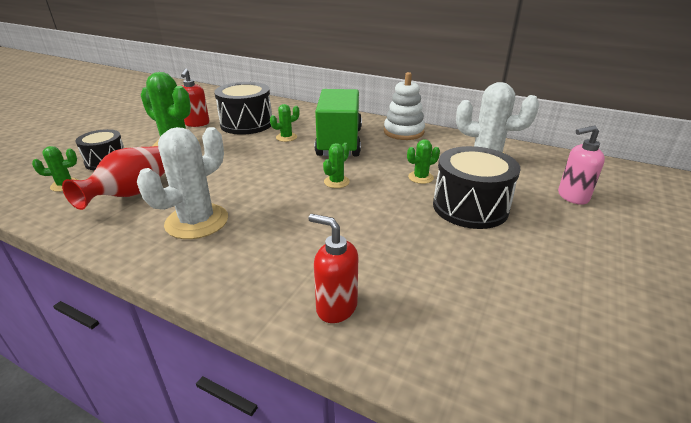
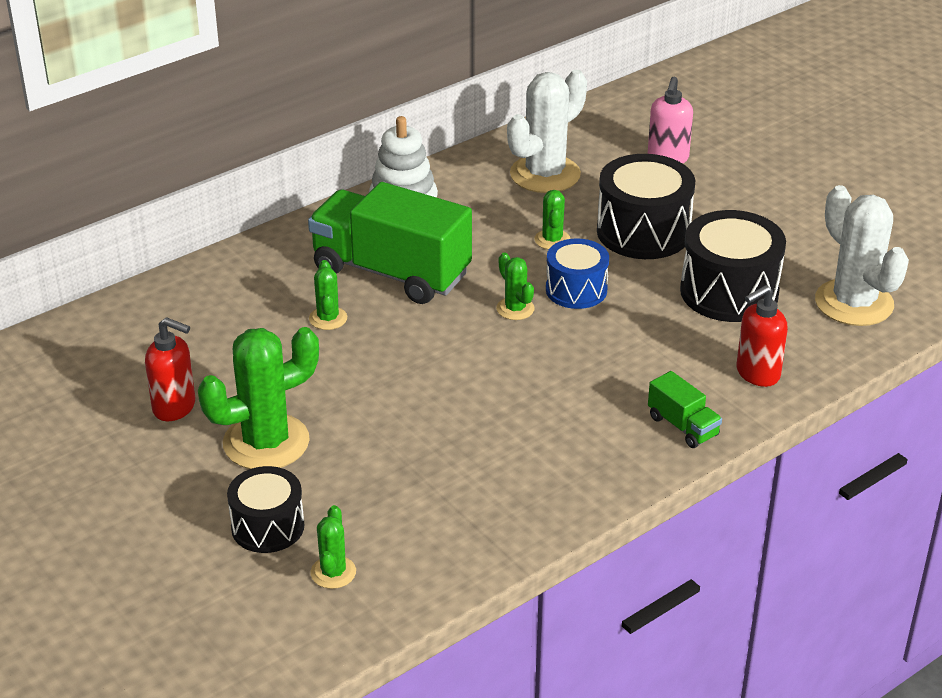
camera: 65 degrees left, 5 degrees up
red vase [62,146,165,210] -> none
white cactus [137,127,228,239] -> white cactus moved to [815,185,909,326]
black drum [214,82,272,135] -> black drum moved to [680,210,786,322]
none -> blue drum [546,238,609,309]
none -> green truck [648,371,722,448]

